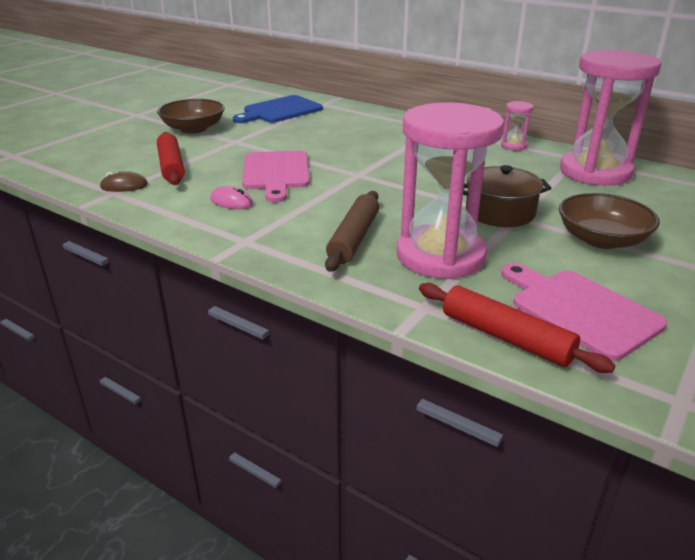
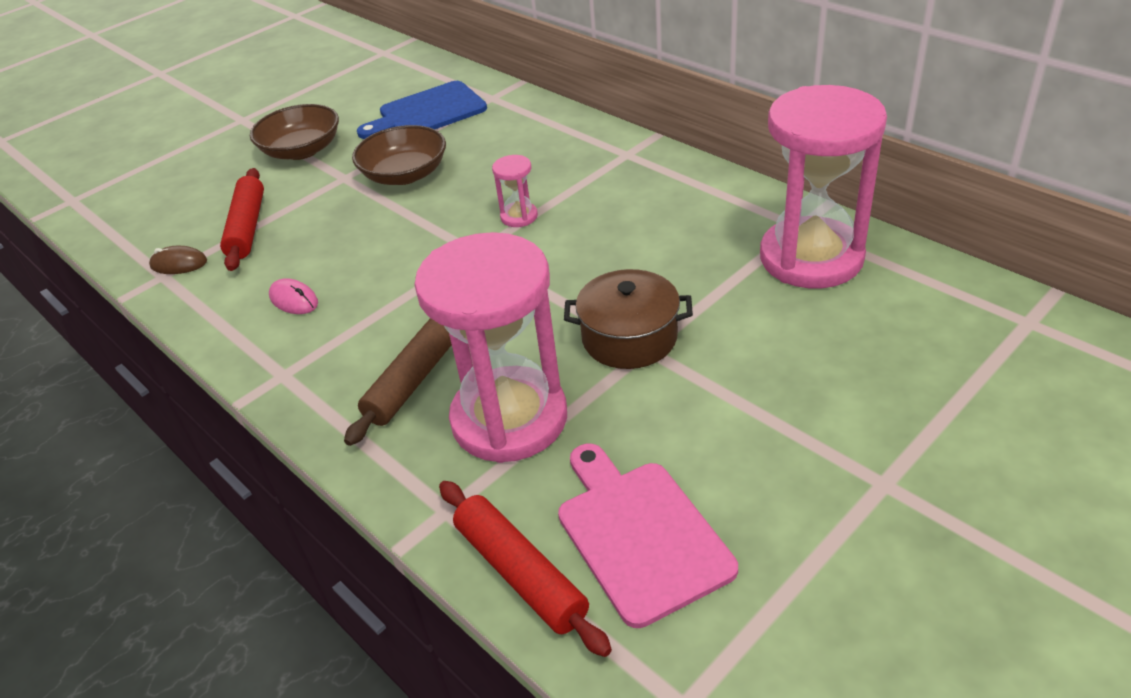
camera: 15 degrees right, 10 degrees up
pink cutting board [242,151,310,202] -> none
pink hourglass [501,101,534,150] -> pink hourglass moved to [492,155,538,227]
brown bowl [559,193,660,249] -> brown bowl moved to [352,125,446,185]

